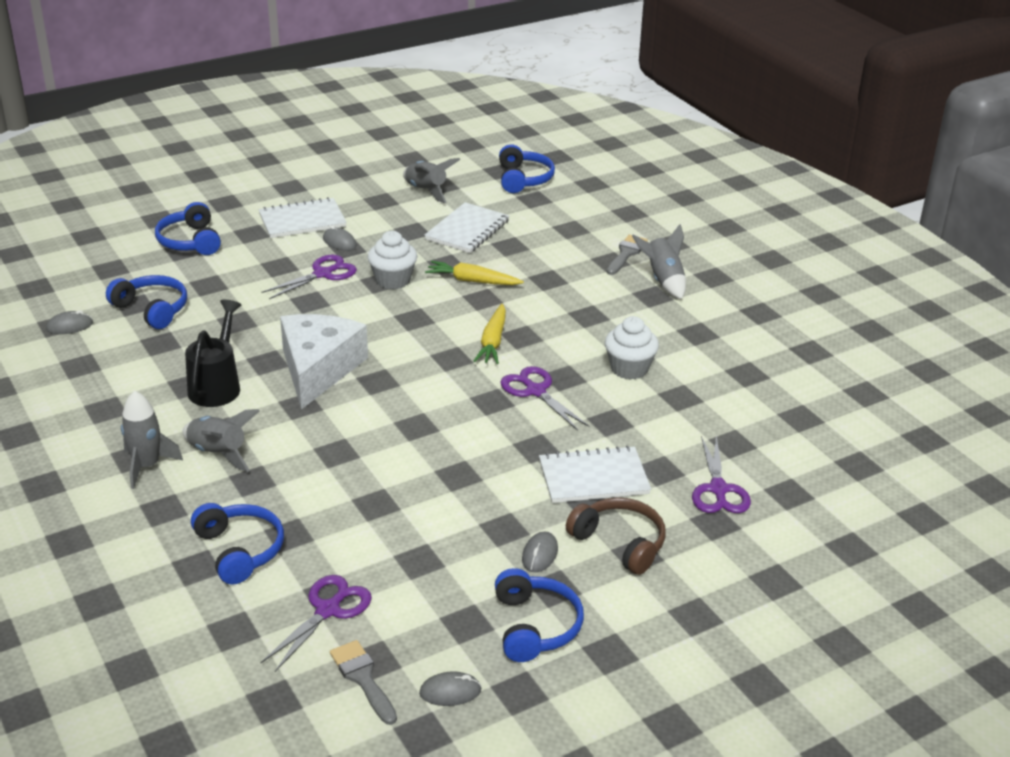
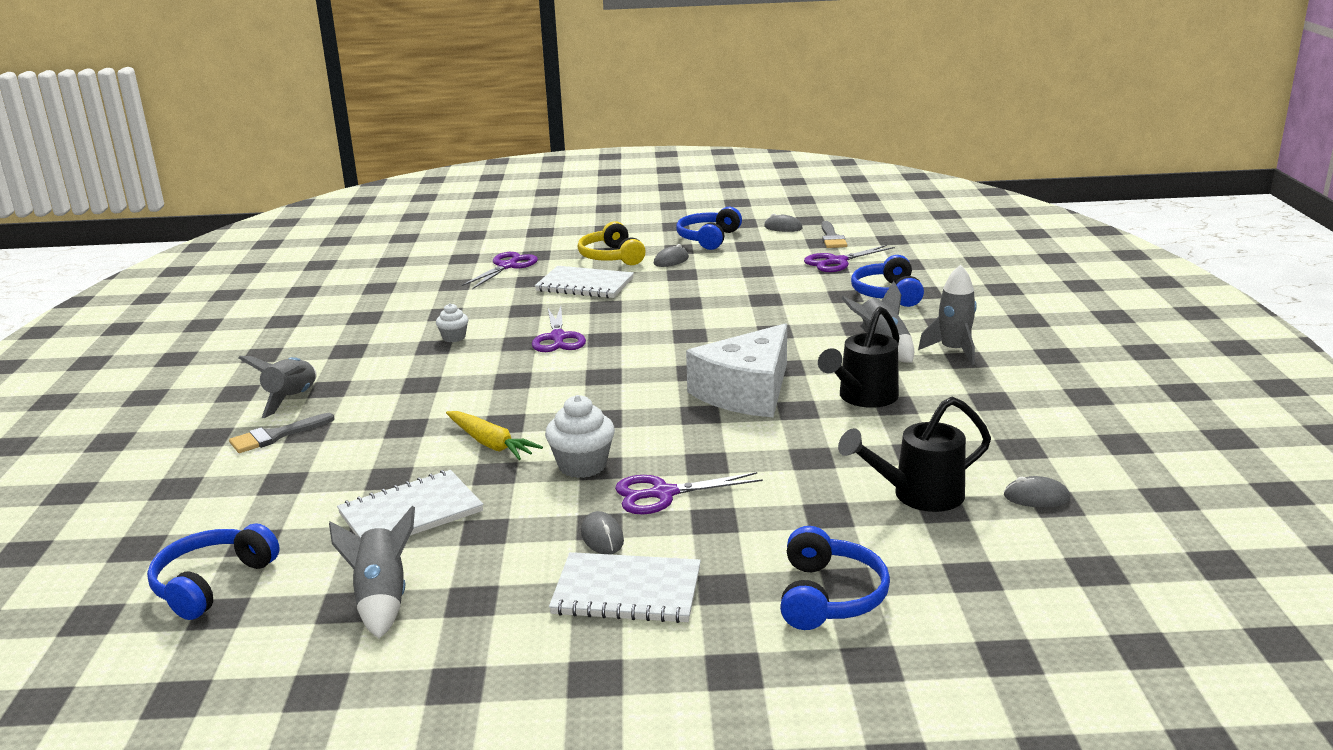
camera: 150 degrees left, 10 degrees down
blue headphones [106,275,187,329] -> black watering can [838,397,991,512]
yellow carrot [474,304,506,364] -> none
brown headphones [566,497,666,575] -> yellow headphones [578,221,646,265]
white cupcake [605,316,659,380] -> white cupcake [436,303,468,342], size x0.59

